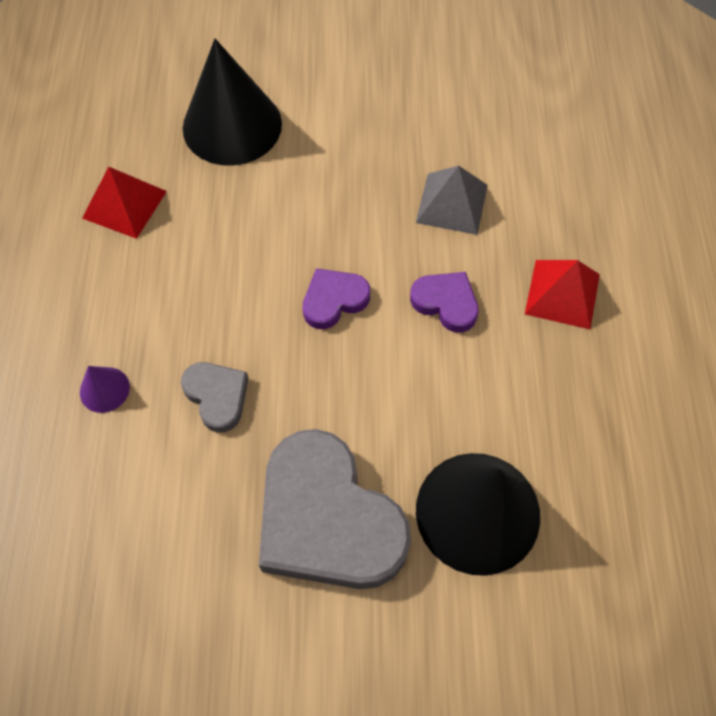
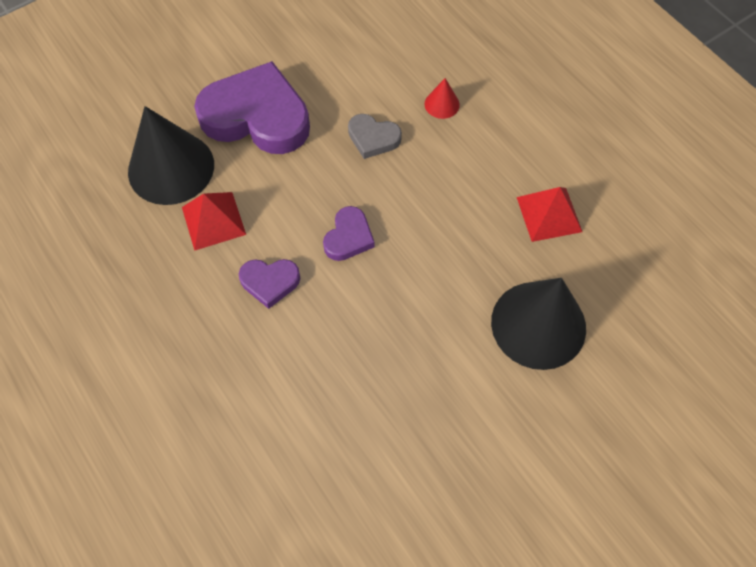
camera: 145 degrees right, 0 degrees up
purple cone [80,366,130,413] -> red cone [424,78,460,119]
grey heart [259,429,411,589] -> purple heart [194,61,310,154]
grey pyramid [416,166,488,235] -> none
red pyramid [525,260,600,329] -> red pyramid moved to [182,192,246,251]

